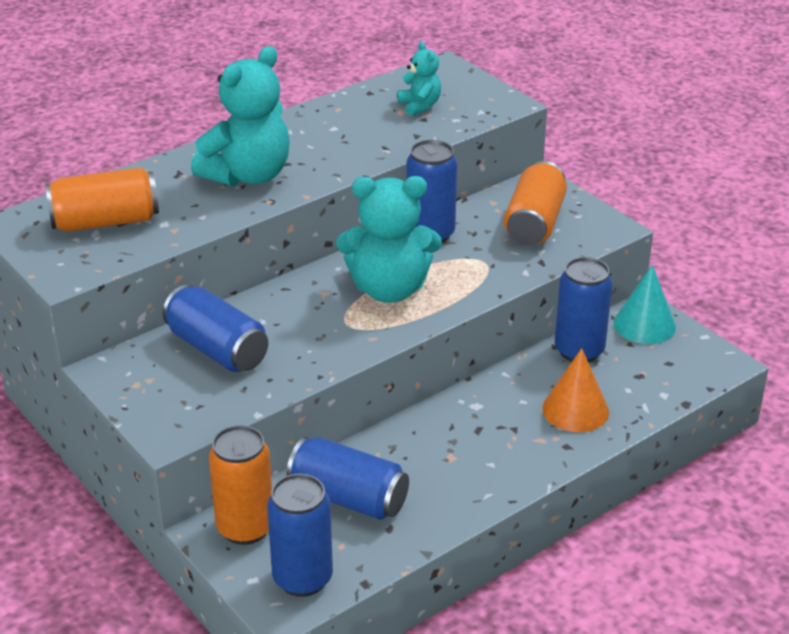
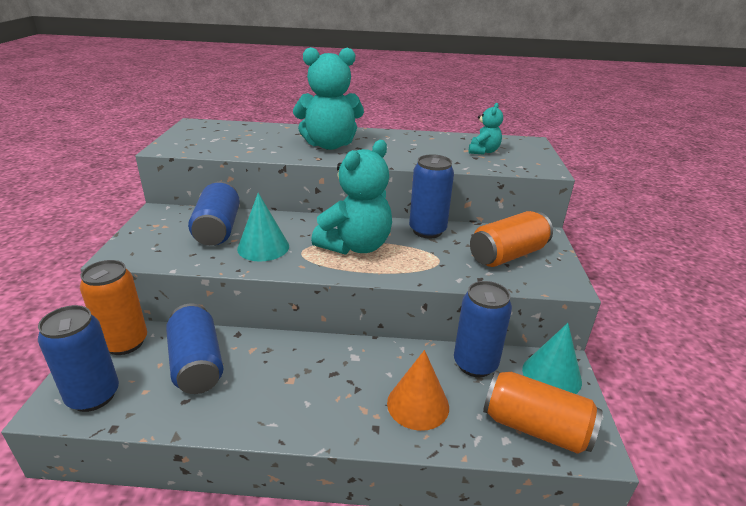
camera: 40 degrees right, 5 degrees down
orange can [45,167,159,232] -> orange can moved to [483,371,602,454]
turquoise teddy bear [336,176,442,303] -> turquoise teddy bear turned 90 degrees counterclockwise [311,140,392,255]
none -> turquoise cone [237,193,289,261]

